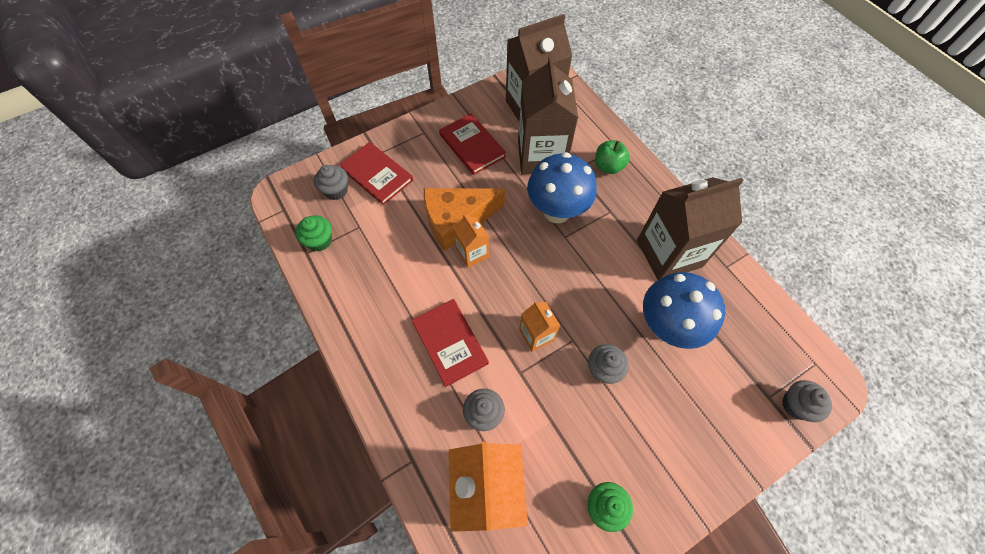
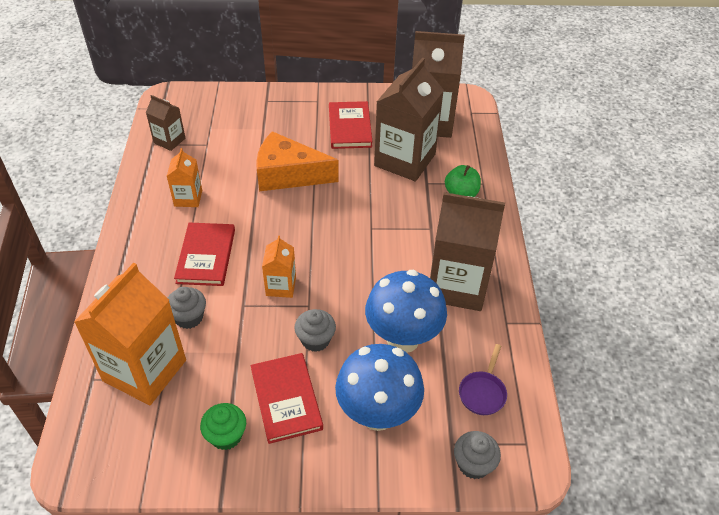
camera: 30 degrees right, 15 degrees down
green cupcake [296,215,332,251] -> brown carton [146,95,185,151]
grey cupcake [314,165,348,200] -> none
red book [339,142,413,205] -> red book moved to [251,353,323,444]
orange carton [453,214,489,268] -> orange carton moved to [167,148,202,207]
blue mushroom [527,152,597,223] -> blue mushroom moved to [335,344,424,431]
none -> purple pan [459,344,507,415]

